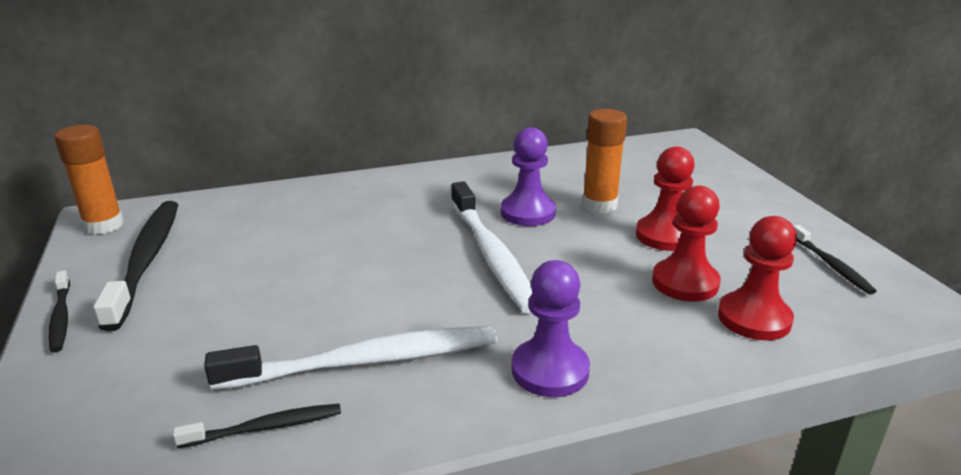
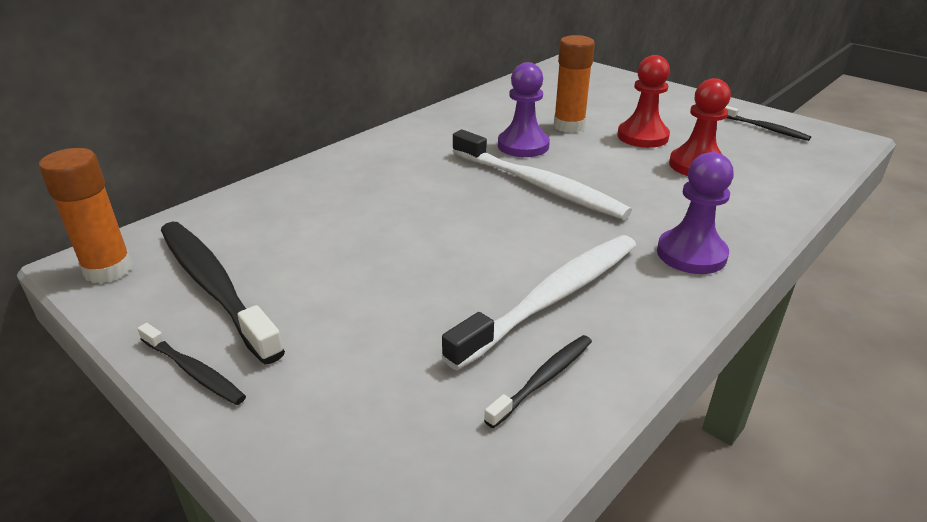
camera: 30 degrees left, 5 degrees up
red pawn [718,216,797,340] -> none

